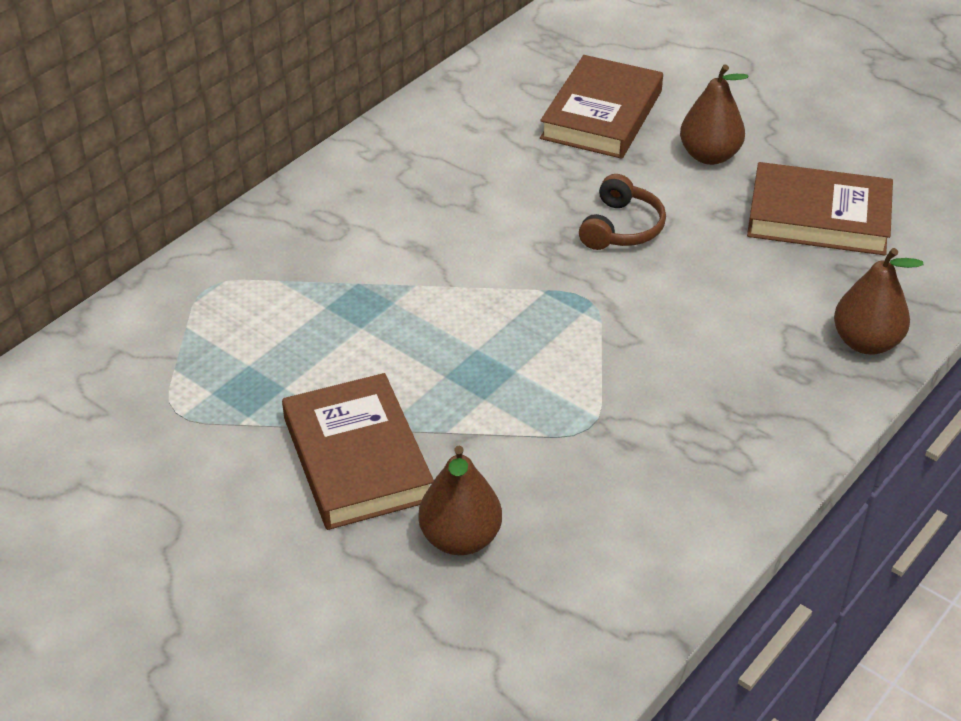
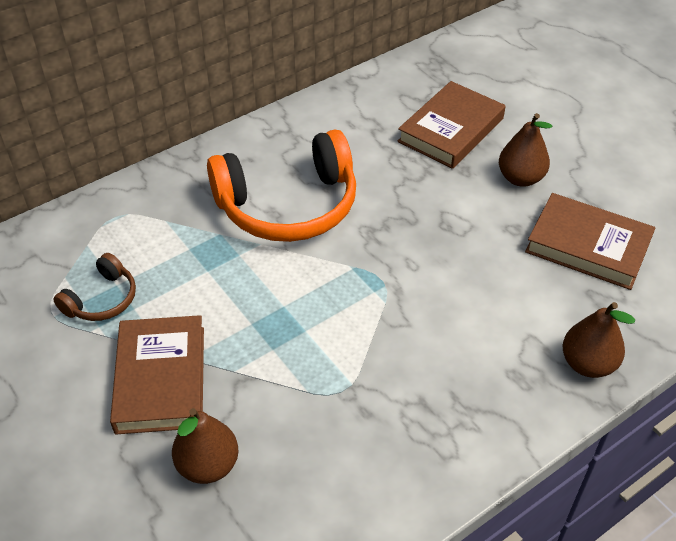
camera: 15 degrees right, 5 degrees up
brown headphones [579,174,666,250] -> brown headphones moved to [53,253,136,321]
none -> orange headphones [207,130,356,242]

